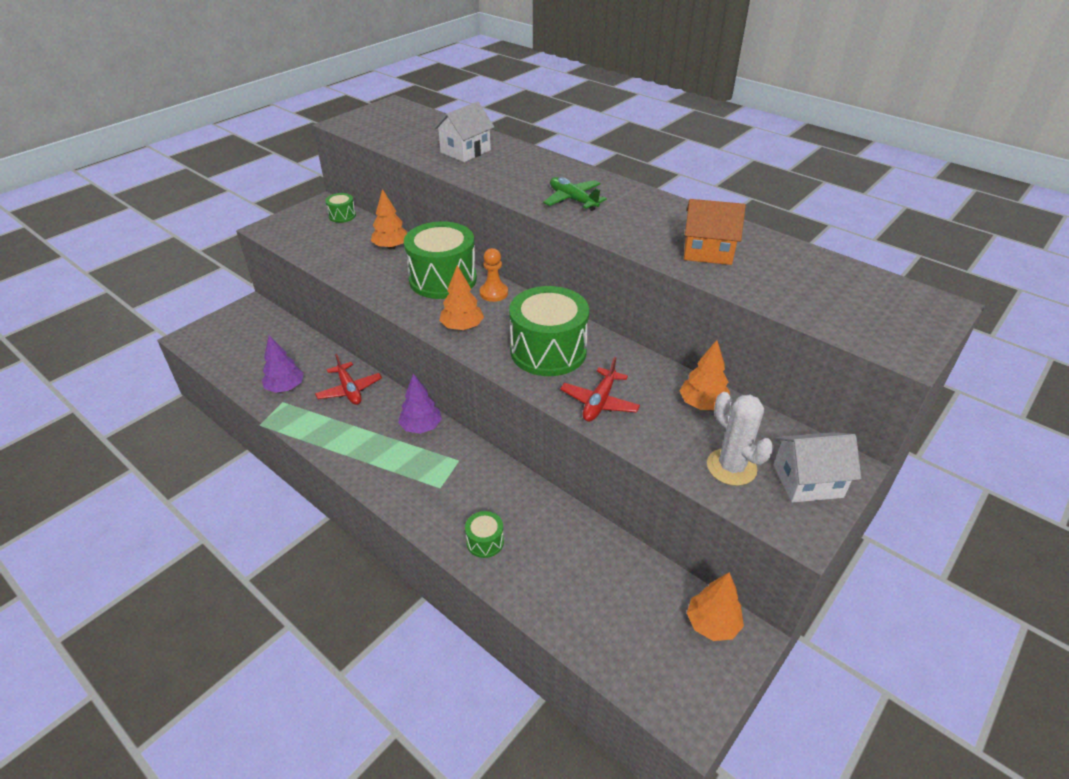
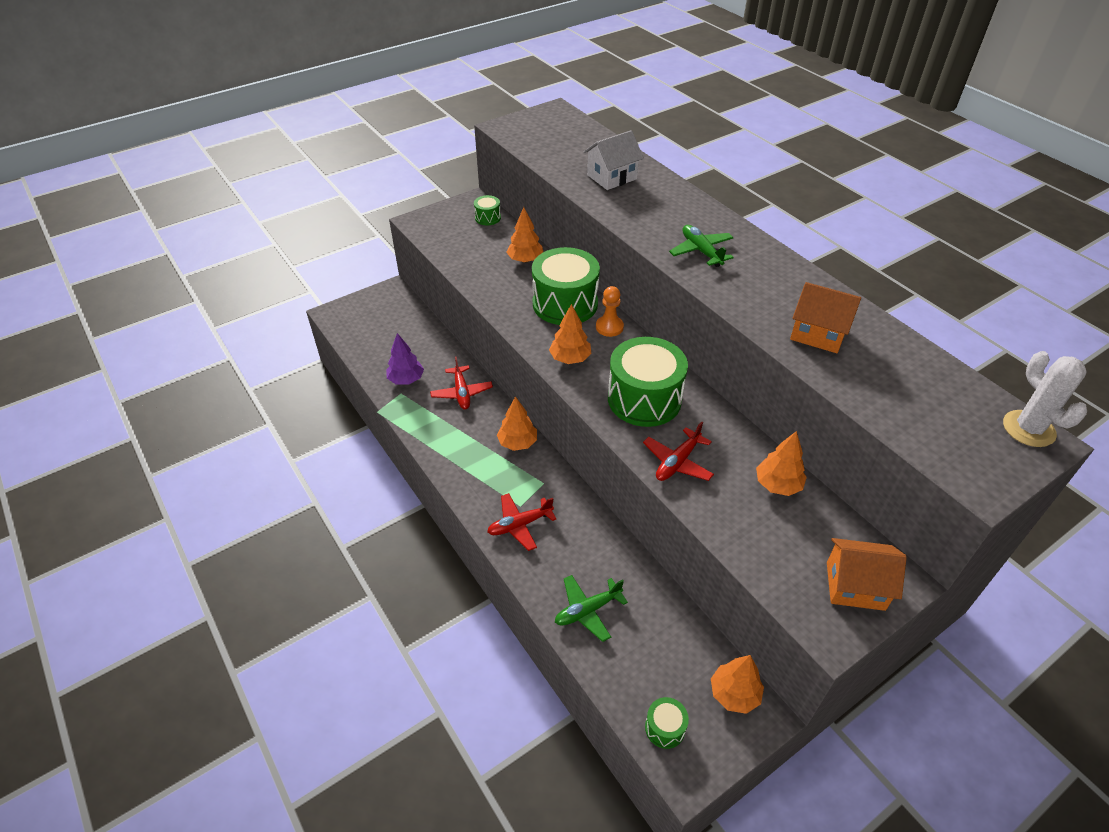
camera: 15 degrees right, 5 degrees up
purple tree [398,374,442,434] -> orange tree [497,396,537,451]
green drum [465,511,504,558] -> green drum moved to [645,697,689,749]
white cactus [707,392,774,486] -> white cactus moved to [1003,351,1087,447]
white house [774,432,861,503] -> orange house [827,538,907,611]
none -> red plane [487,493,556,551]
none -> green plane [555,575,628,642]

